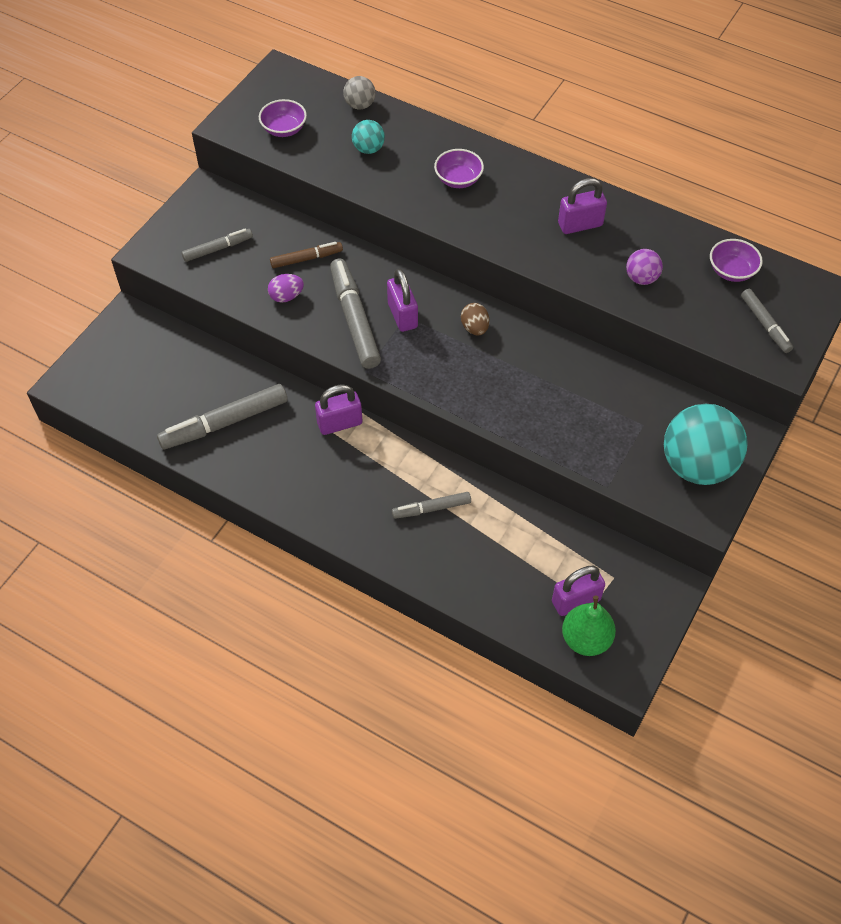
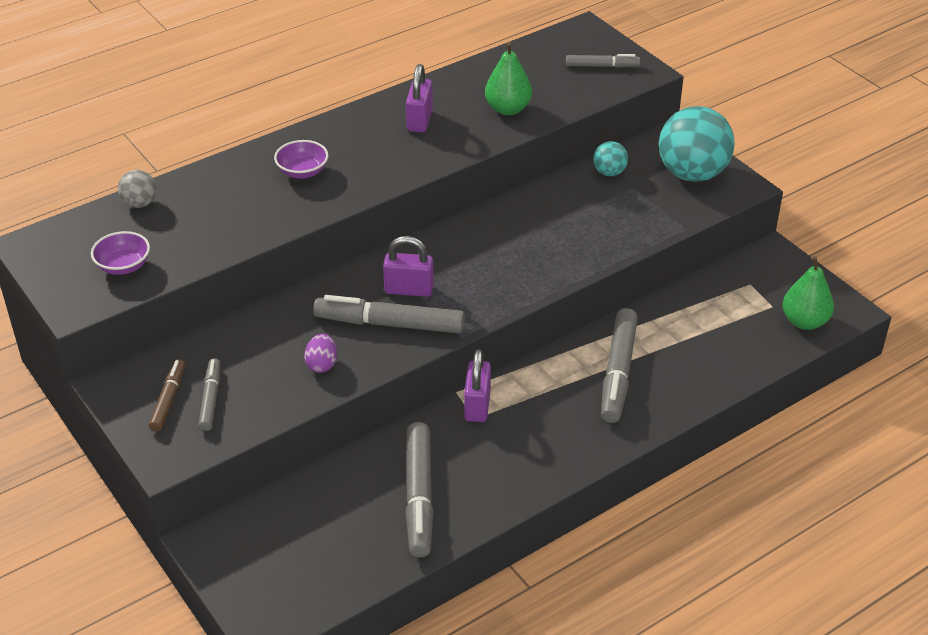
camera: 65 degrees left, 15 degrees down
brown marker [270,242,343,268] -> brown marker moved to [149,359,185,431]
turquoise ball [352,120,385,154] -> turquoise ball moved to [593,141,628,176]
grey marker [392,492,471,519] -> grey marker [601,308,638,423], size x1.75
brown egg [461,303,489,335] -> none
purple padlock [552,566,605,616] -> none
purple ball [626,249,663,285] -> green pear [485,42,532,115]
purple bowl [710,239,763,282] -> none

